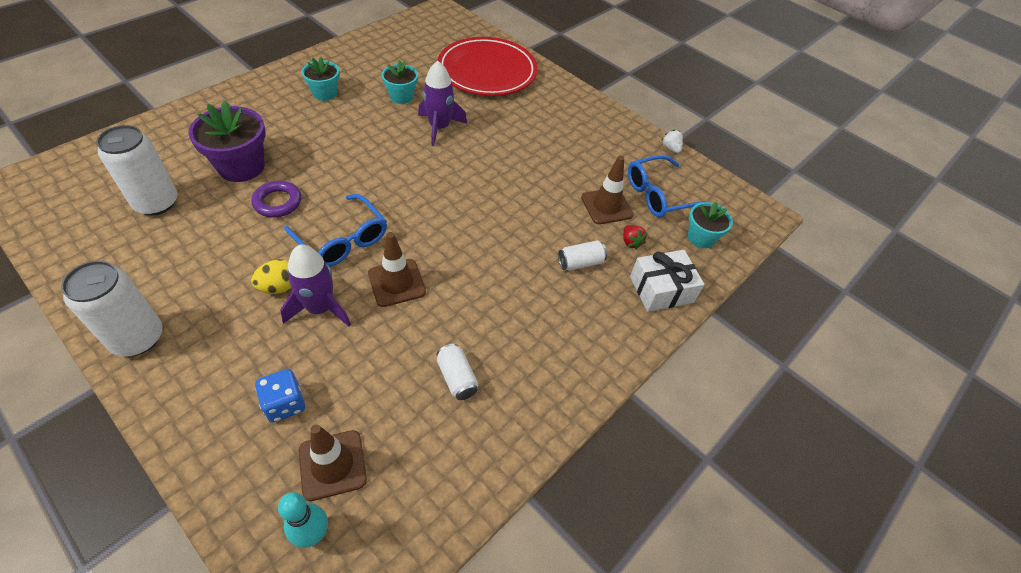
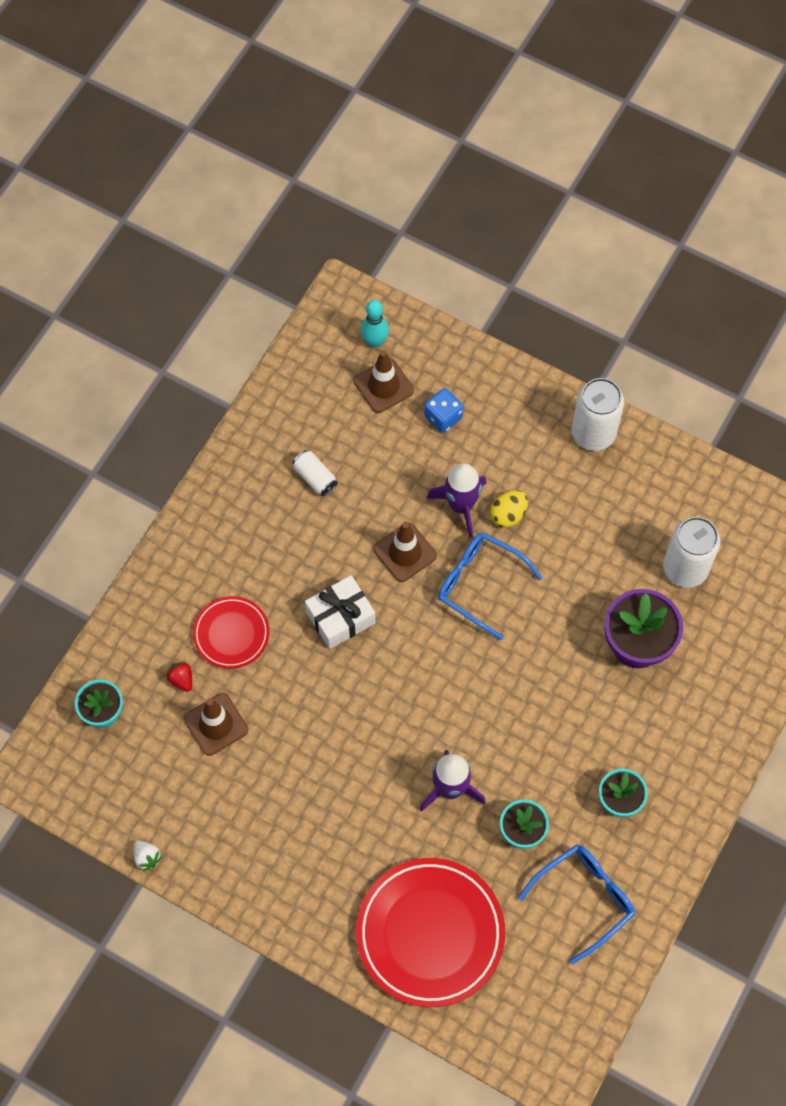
camera: 170 degrees right, 15 degrees up
purple ring [251,181,301,217] -> none
white can [558,240,607,271] -> red plate [193,596,269,669]
blue glasses [628,155,703,217] -> blue glasses moved to [518,844,635,964]
white gift [630,250,704,312] -> white gift moved to [305,575,375,649]

